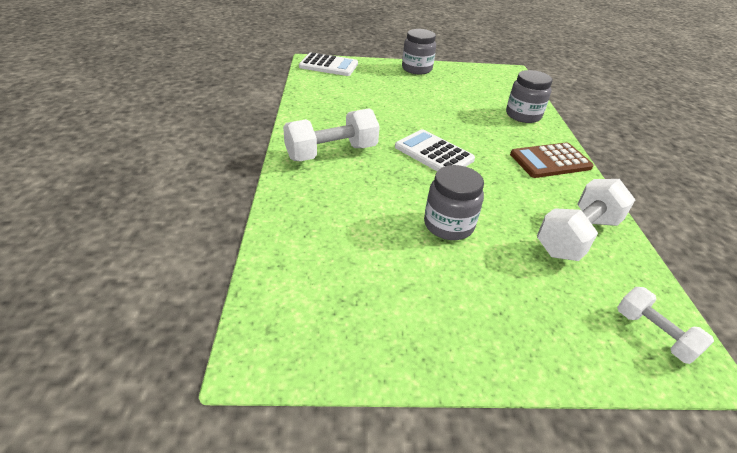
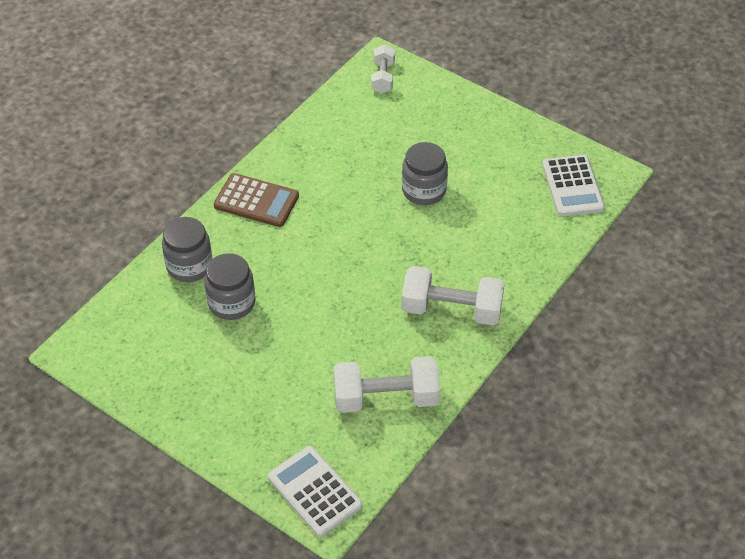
camera: 140 degrees left, 10 degrees up
white calculator [395,129,475,171] -> white calculator moved to [542,155,605,216]
grey jar [402,29,436,74] -> grey jar moved to [204,253,255,320]
white dumbbell [537,179,636,261] -> white dumbbell moved to [333,356,440,413]

